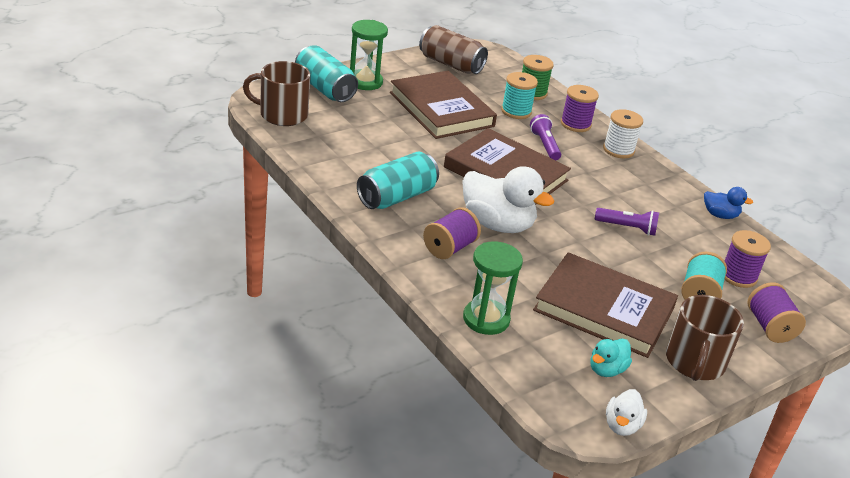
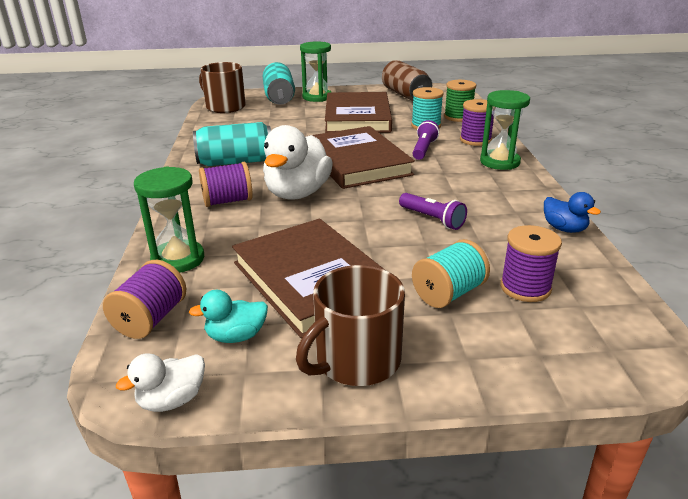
camera: 35 degrees right, 5 degrees down
white duck [462,166,554,233] -> white duck turned 45 degrees clockwise [263,125,333,200]
white spool [603,109,643,158] -> green hourglass [480,90,530,170]
purple spool [747,282,806,343] -> purple spool moved to [103,260,186,339]

